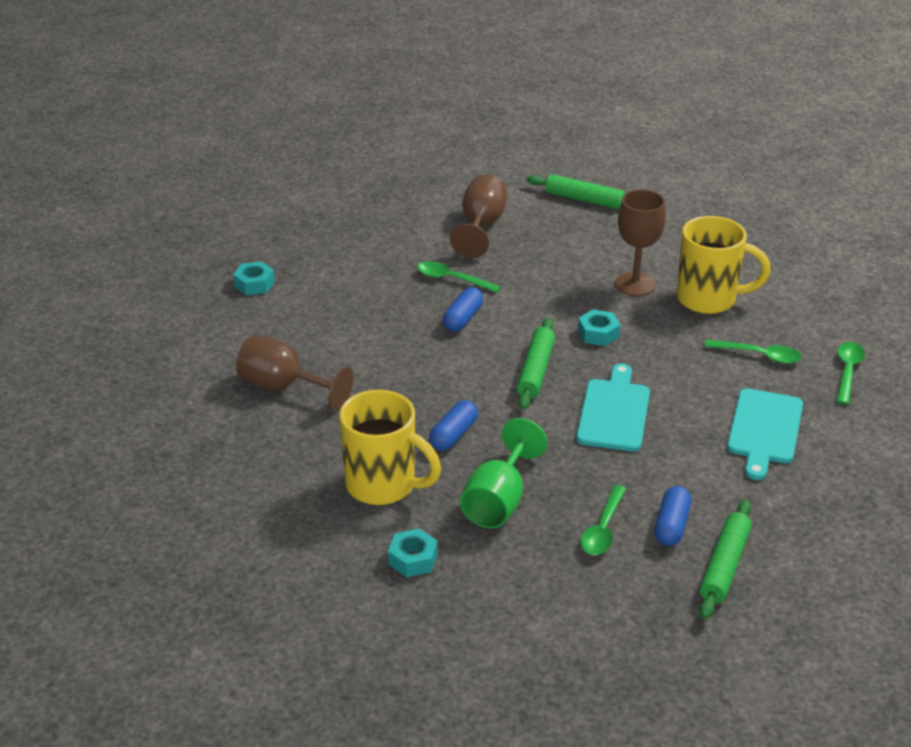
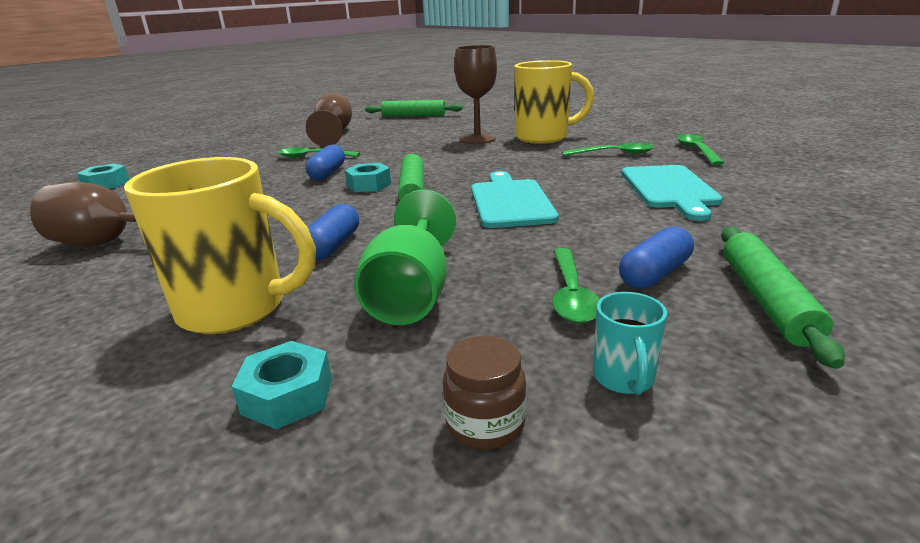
camera: 15 degrees left, 10 degrees down
turquoise nut [578,309,620,346] -> turquoise nut moved to [345,163,391,192]
blue capsule [654,486,691,546] -> blue capsule turned 45 degrees clockwise [619,226,694,289]
none -> brown jar [443,336,526,450]
none -> turquoise mug [593,292,667,395]

